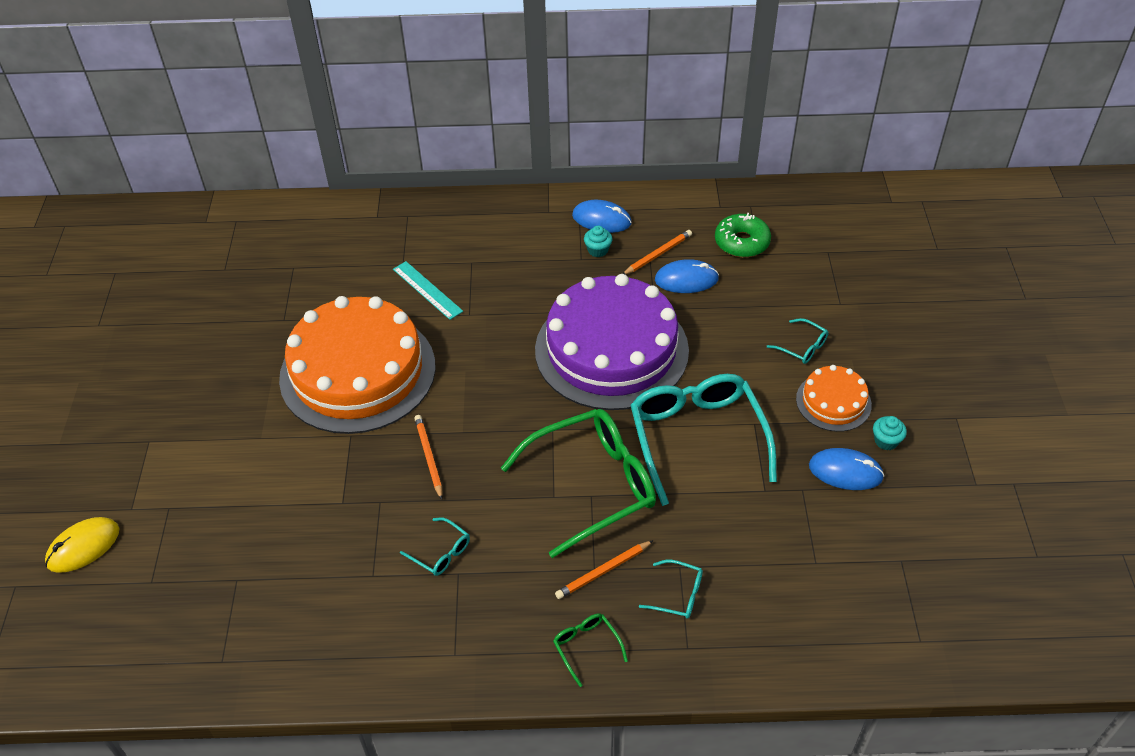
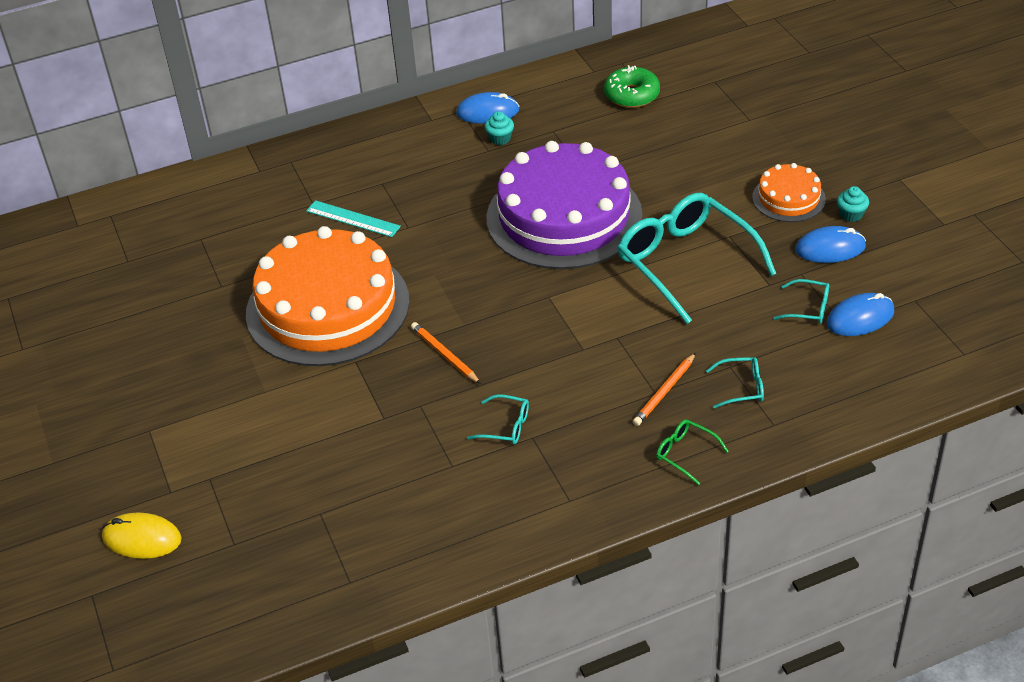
camera: 20 degrees left, 5 degrees down
yellow mouse [45,517,120,573] -> yellow mouse turned 75 degrees clockwise [102,512,182,559]
green glasses [501,409,656,558] -> none
orange pencil [623,230,692,275] -> none
blue mouse [655,259,719,293] -> blue mouse moved to [827,293,894,336]
turquoise glasses [767,318,829,364] -> turquoise glasses moved to [773,279,829,324]

